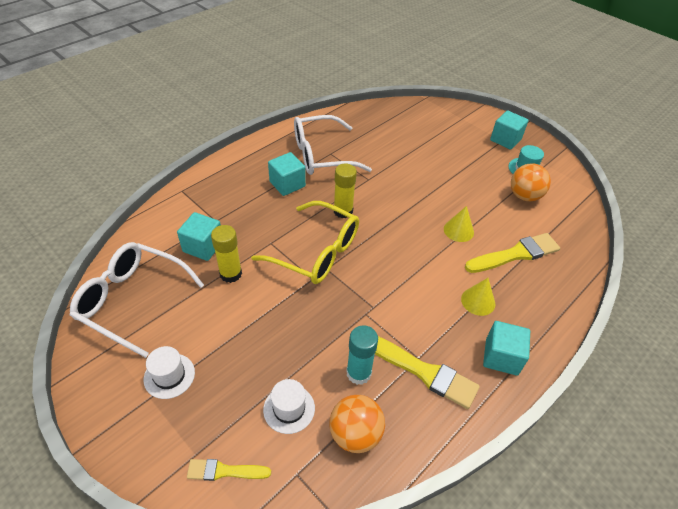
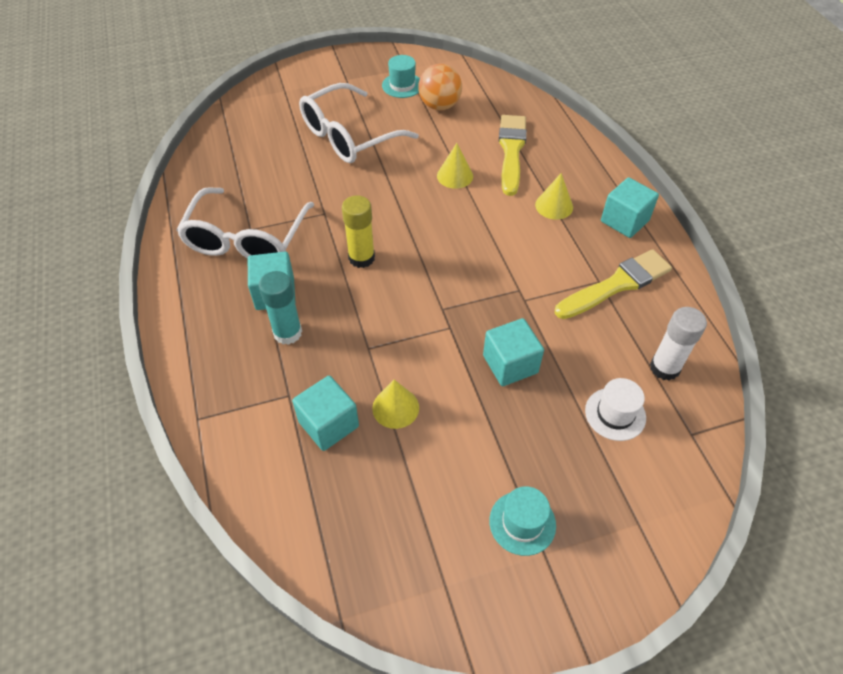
camera: 60 degrees left, 5 degrees up
white glasses [70,242,204,358] -> white glasses moved to [299,83,419,163]
white hat [144,346,195,399] -> turquoise hat [489,486,556,556]
yellow brush [187,459,271,481] -> none
yellow glue stick [211,225,242,283] -> yellow cone [372,380,419,429]
yellow glasses [251,201,359,284] -> none
orange ball [329,395,385,453] -> white glue stick [650,307,707,381]
turquoise glue stick [346,325,378,385] -> turquoise glue stick moved to [259,271,302,345]
turquoise cube [490,110,529,150] -> turquoise cube moved to [483,318,544,386]

